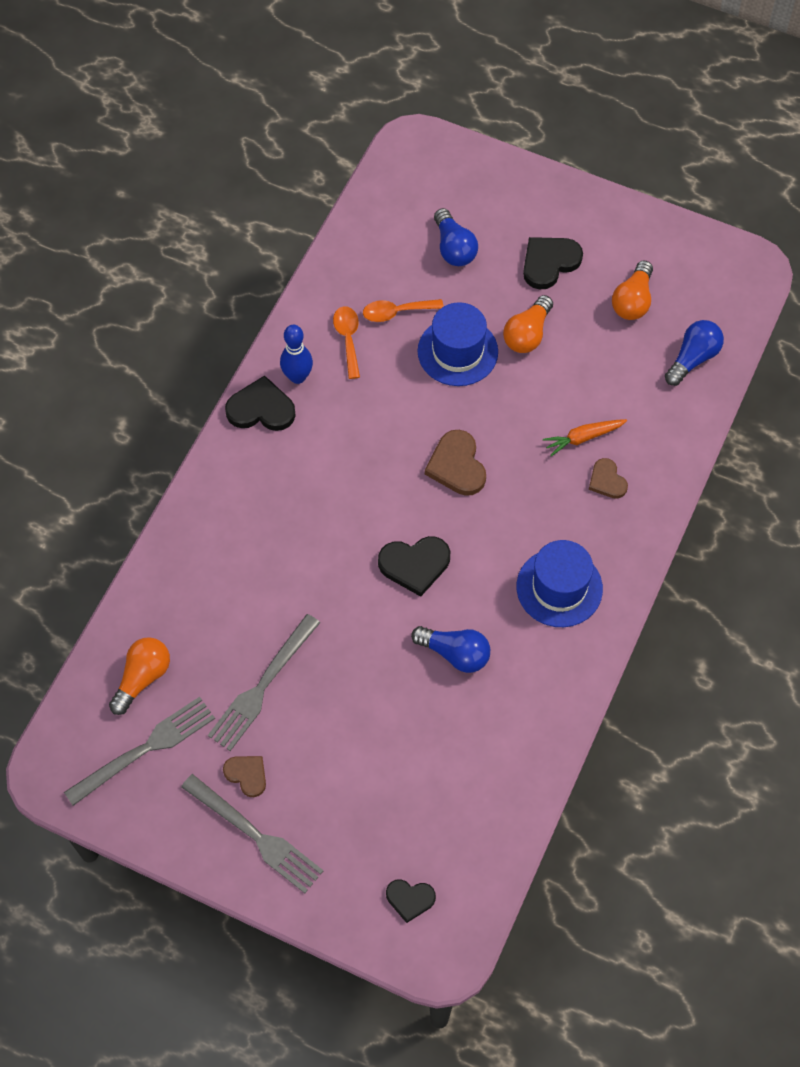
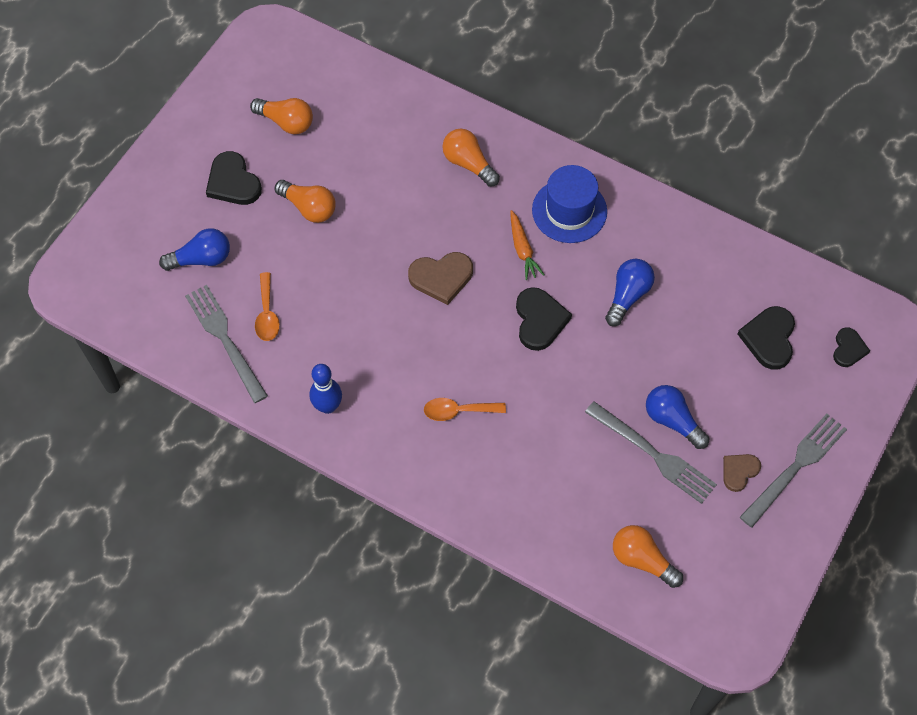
camera: 85 degrees left, 0 degrees up
grey fork [64,697,215,806] -> grey fork moved to [185,285,268,403]
black heart [225,376,296,431] -> black heart moved to [738,306,795,370]
orange spoon [333,306,360,379] -> orange spoon moved to [424,398,506,421]
blue hat [418,302,498,386] -> none
orange carrot [543,419,627,457] -> orange carrot moved to [510,210,544,280]
brown heart [589,458,628,499] -> orange light bulb [442,129,500,187]
blue light bulb [665,320,724,386] -> blue light bulb moved to [646,385,709,449]

